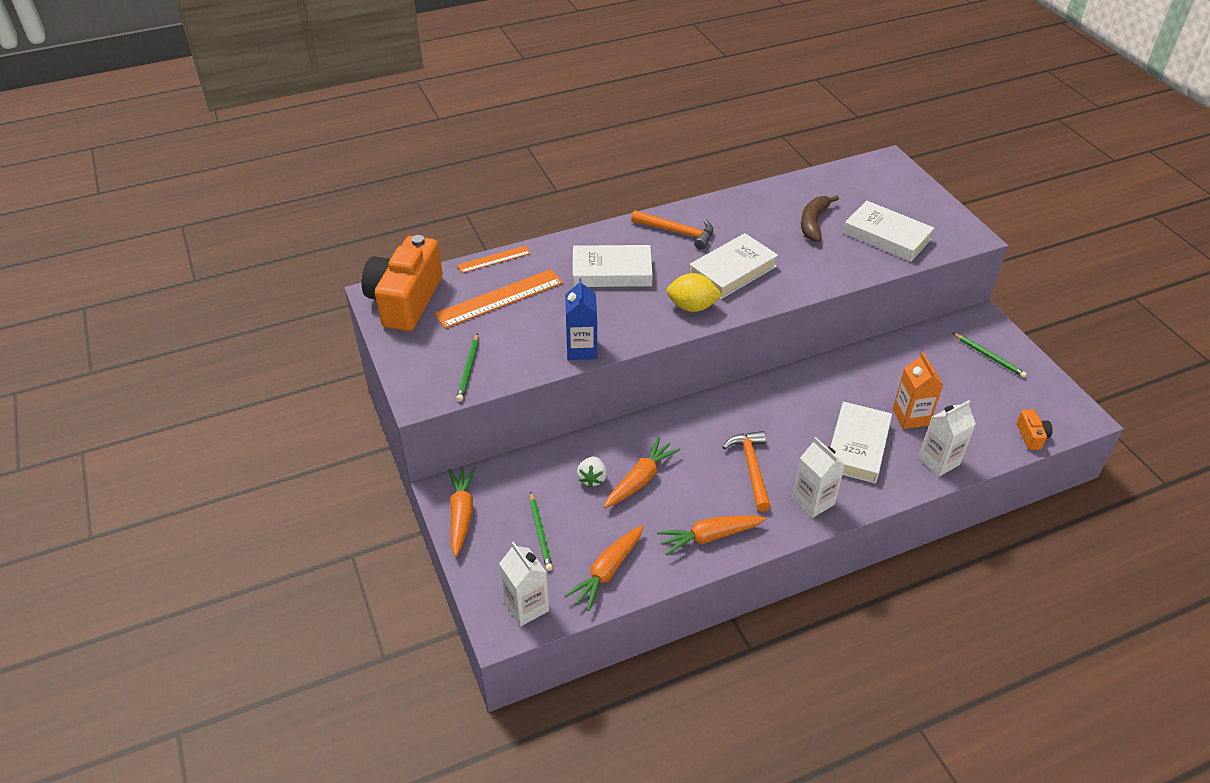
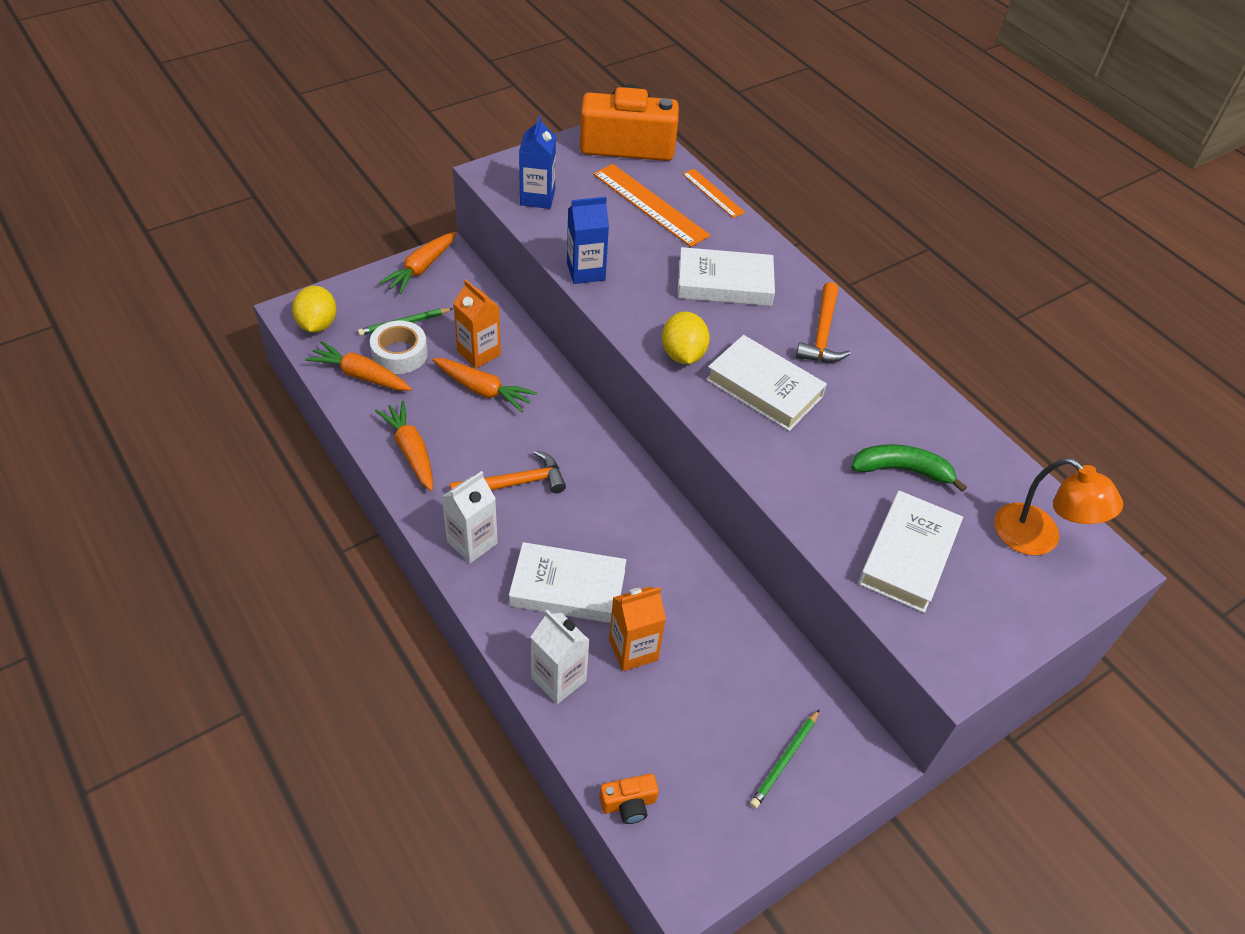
camera: 75 degrees right, 5 degrees up
orange carrot [448,467,476,557] -> orange carrot turned 135 degrees clockwise [379,232,456,294]
green pencil [456,334,479,402] -> blue carton [519,116,556,209]
white carton [499,542,549,626] -> yellow lemon [292,286,337,333]
white book [573,245,653,287] -> white book turned 75 degrees counterclockwise [678,247,775,306]
white strawberry [577,456,607,487] -> orange carton [453,280,501,368]
brown banana [801,195,839,242] -> green banana [851,444,967,492]
none -> white tape [370,321,428,374]
none -> orange lamp [994,458,1123,555]

